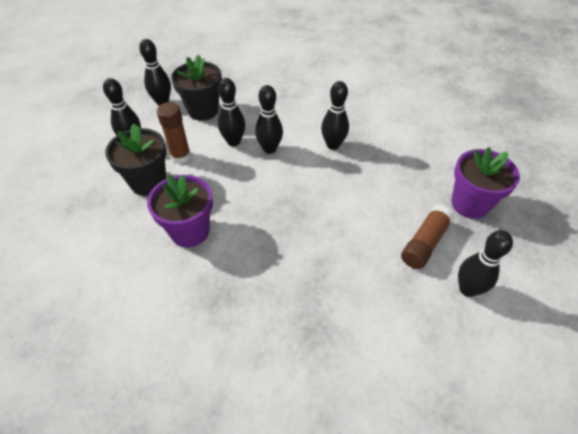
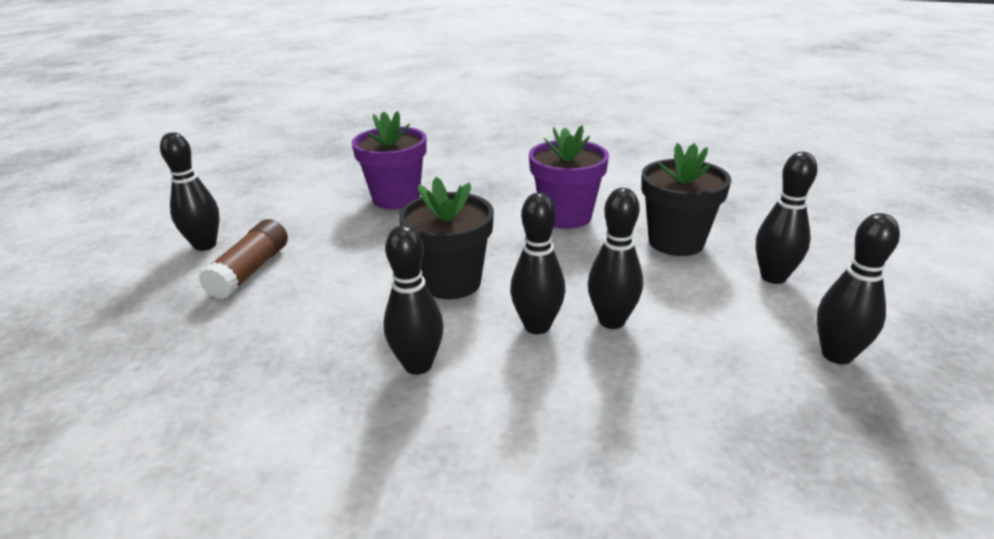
camera: 160 degrees right, 20 degrees down
brown glue stick [157,102,191,164] -> none
black flower pot [171,54,222,121] -> black flower pot moved to [399,177,494,299]
purple flower pot [451,147,520,219] -> purple flower pot moved to [351,111,427,209]

